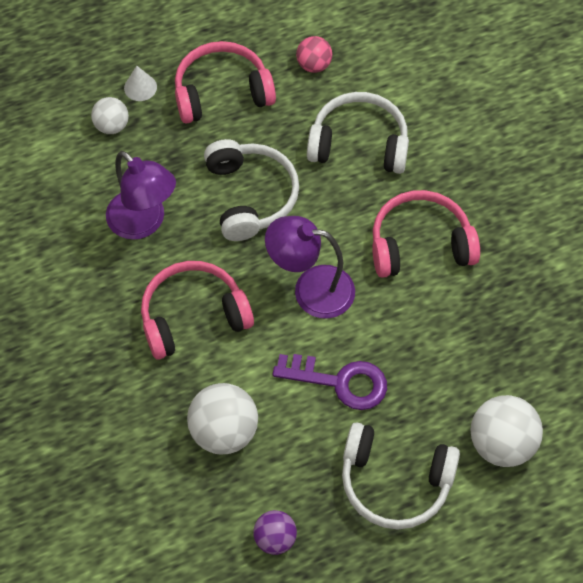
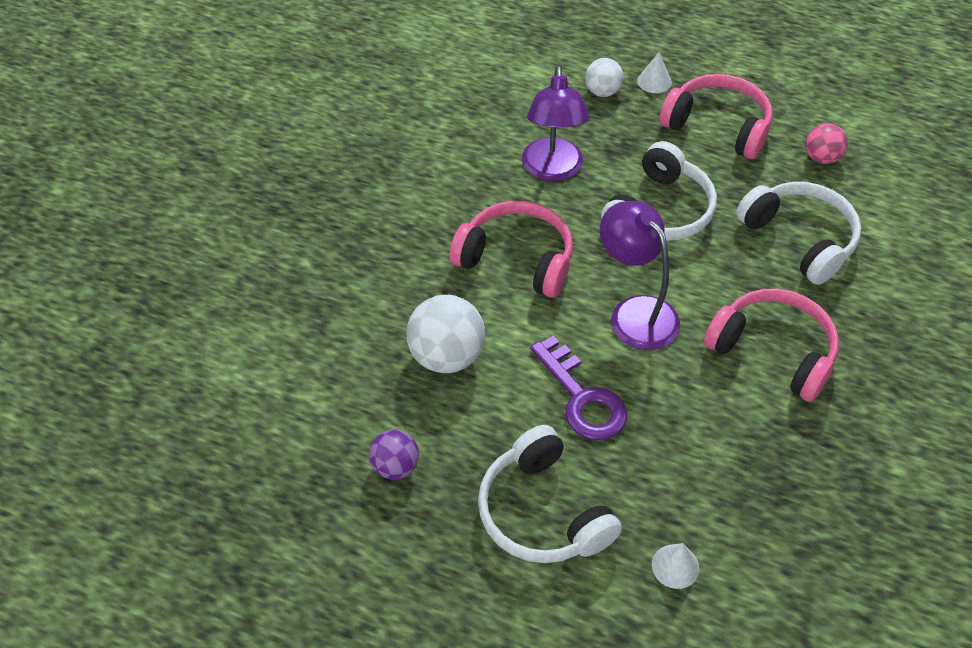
camera: 45 degrees right, 10 degrees down
white ball [470,395,543,467] -> white cone [652,543,700,589]

